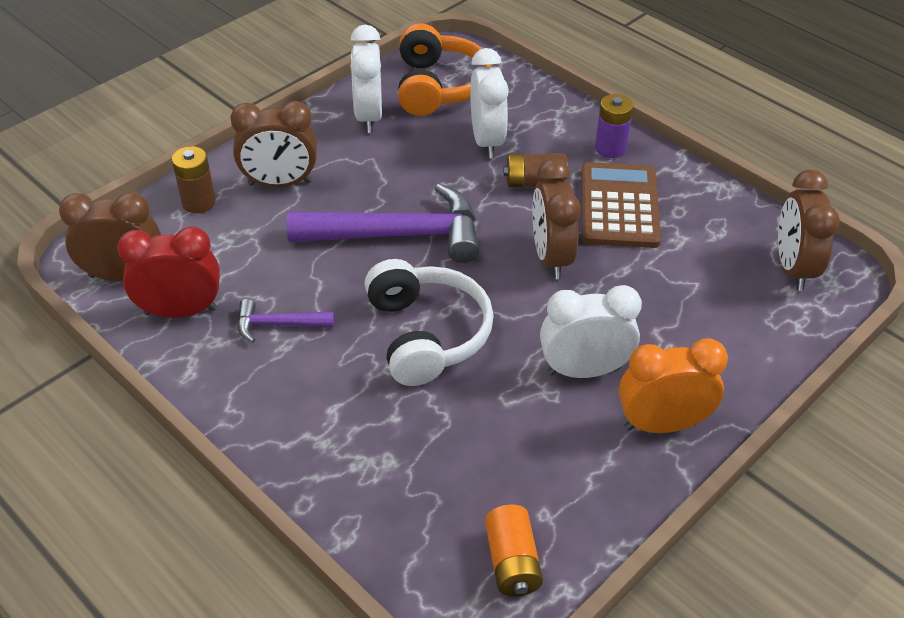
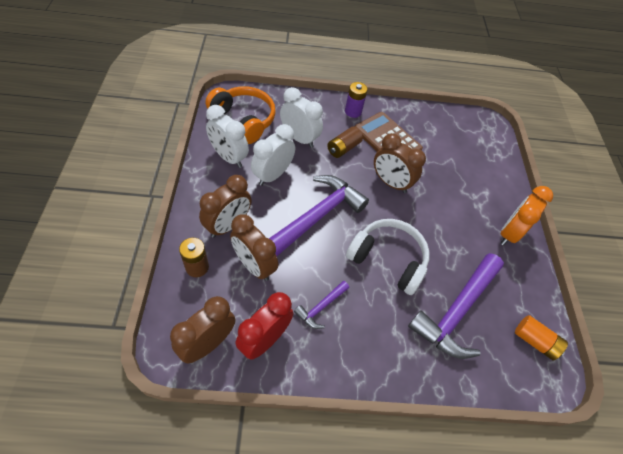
camera: 50 degrees left, 10 degrees up
white clock [540,285,642,378] -> white clock moved to [251,124,295,186]
brown clock [778,170,840,291] -> brown clock moved to [230,214,278,281]
none -> purple hammer [408,253,504,359]

